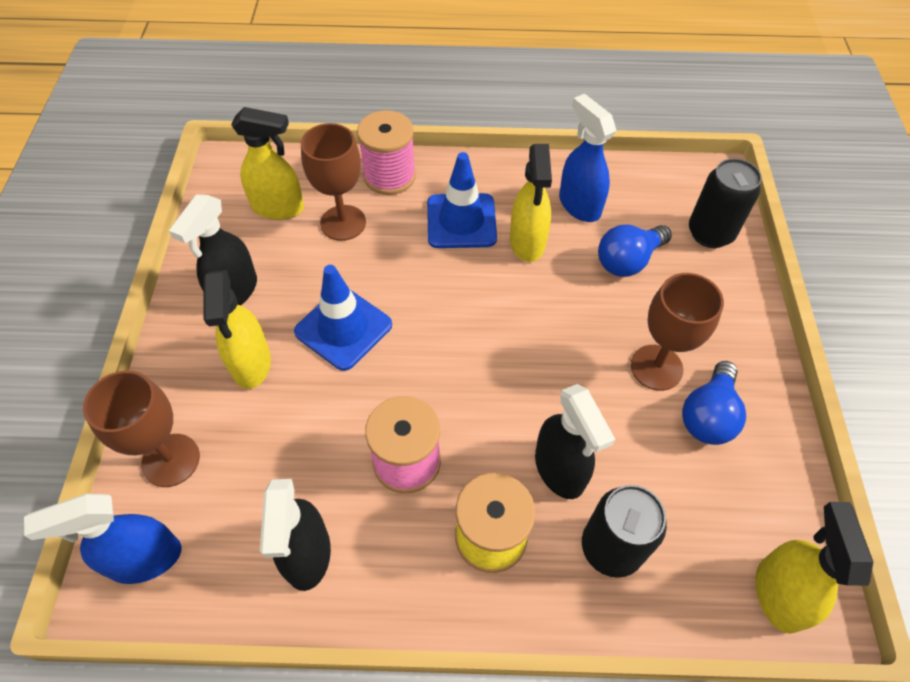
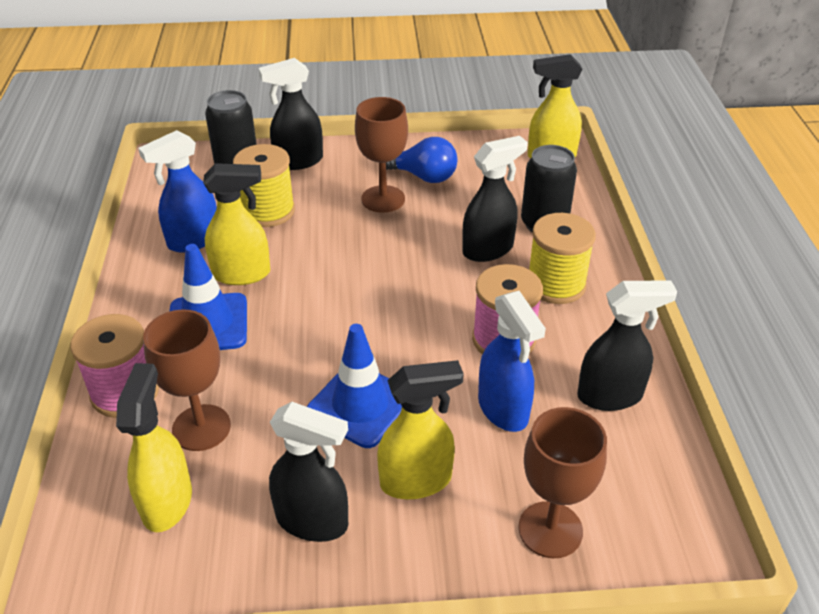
camera: 95 degrees left, 15 degrees down
blue spray bottle [24,494,182,584] -> blue spray bottle moved to [478,291,546,432]
blue light bulb [598,225,672,277] -> yellow spool [233,144,295,227]
none -> black spray bottle [259,58,323,170]

